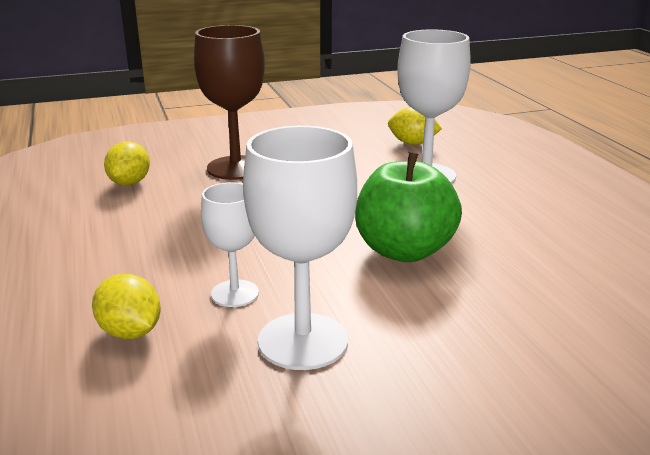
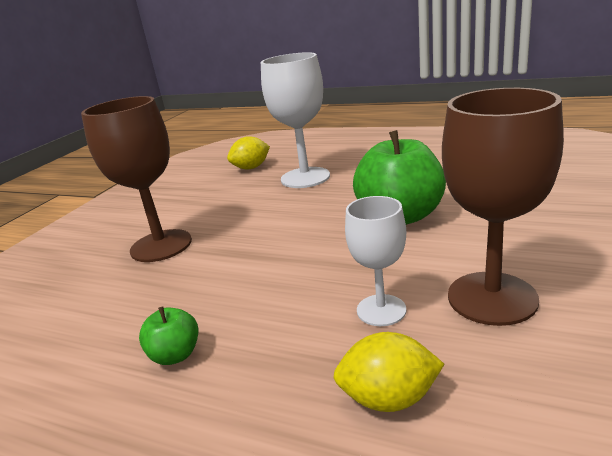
camera: 45 degrees left, 0 degrees up
yellow lemon [104,141,150,186] -> none
white goblet [243,126,357,370] -> brown goblet [442,88,564,326]
none -> green apple [139,307,198,365]

